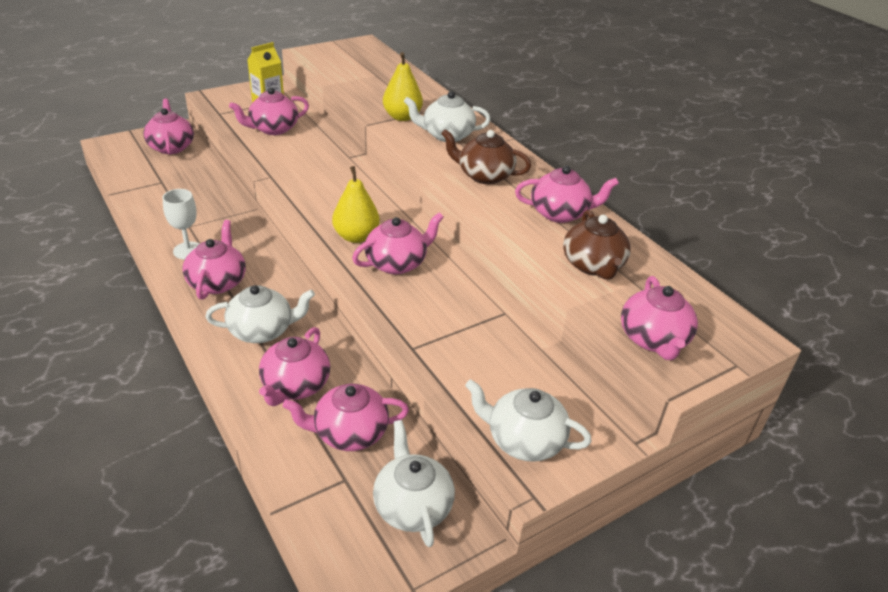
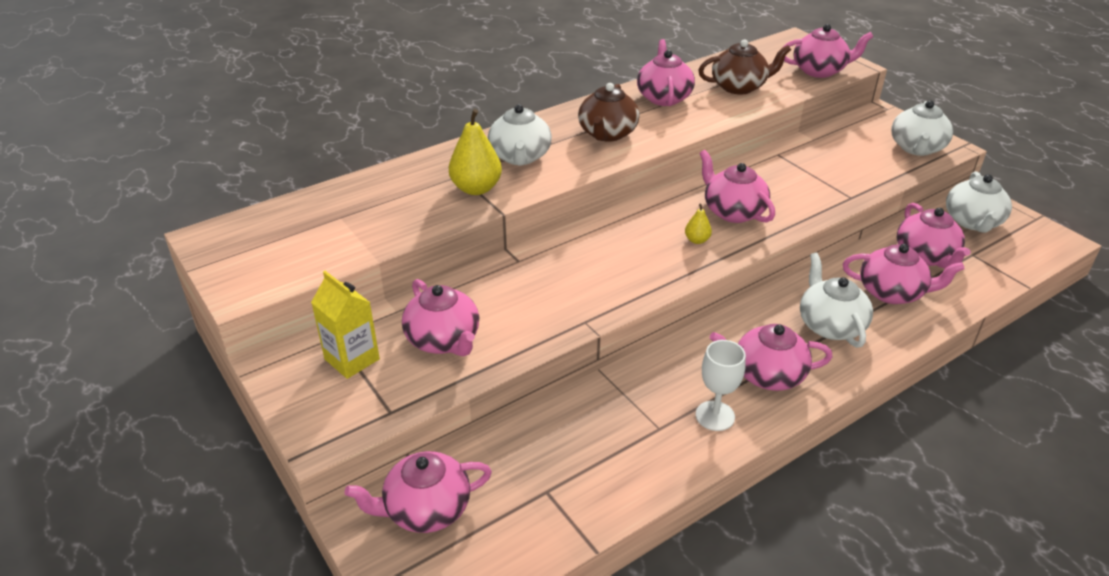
camera: 90 degrees left, 0 degrees up
yellow pear [332,166,380,243] -> yellow pear [685,204,712,244], size x0.50
white teapot [373,420,455,547] -> white teapot turned 60 degrees counterclockwise [946,171,1012,233]

